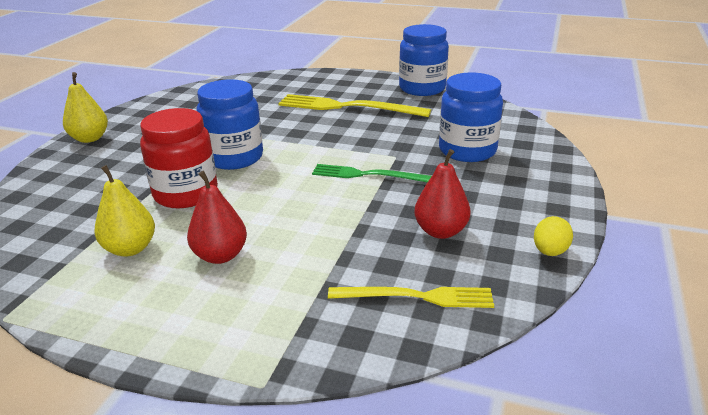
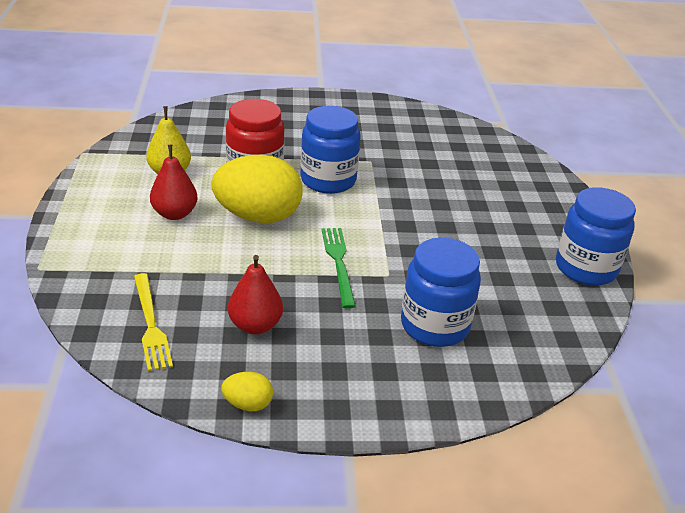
camera: 65 degrees right, 5 degrees up
yellow pear [63,72,108,143] -> none
yellow fork [278,94,431,117] -> none
none -> yellow egg [211,154,303,223]

